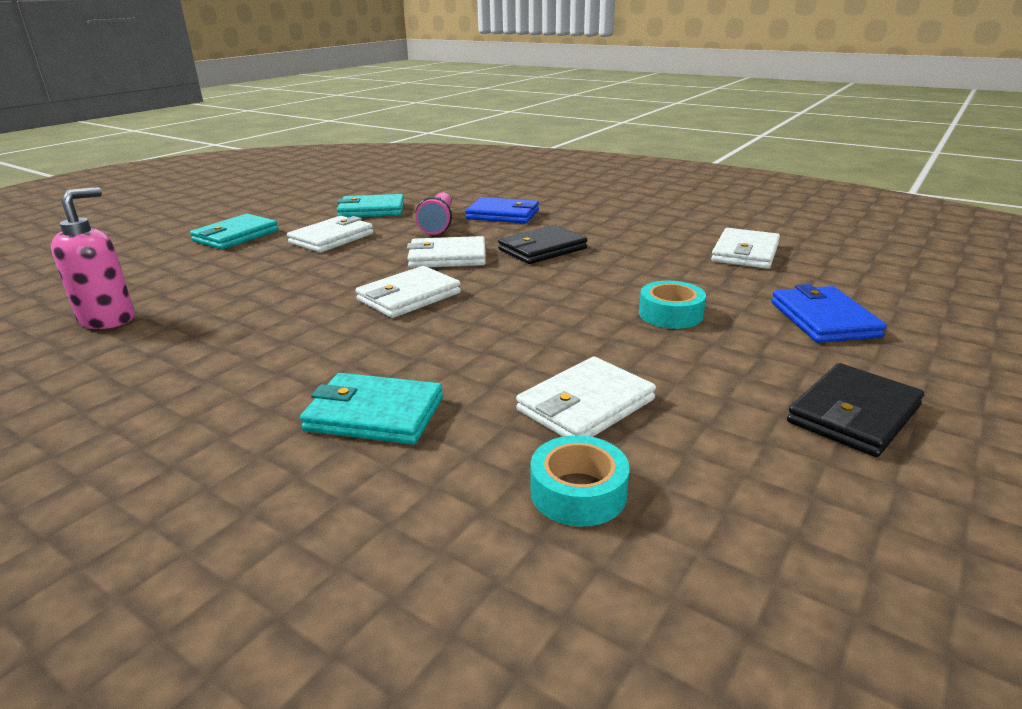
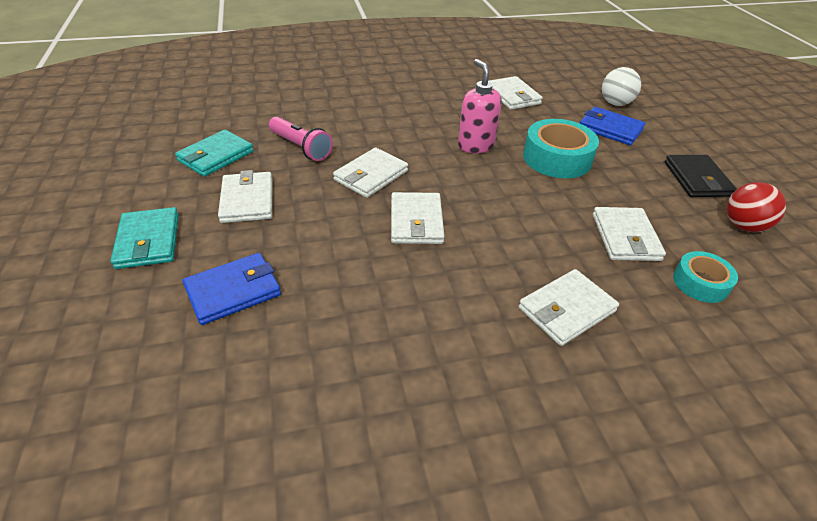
camera: 50 degrees left, 15 degrees up
pink soap dispenser [51,187,135,329] -> pink soap dispenser moved to [458,59,502,153]
turquoise wallet [300,373,443,445] -> white wallet [519,269,619,346]
blue wallet [465,197,539,224] -> blue wallet moved to [183,253,281,325]
black wallet [498,225,587,264] -> none
turquoise tape [639,281,706,329] -> turquoise tape [523,119,599,178], size x1.69
none -> white ball [602,67,641,106]
none -> red ball [727,182,786,232]

